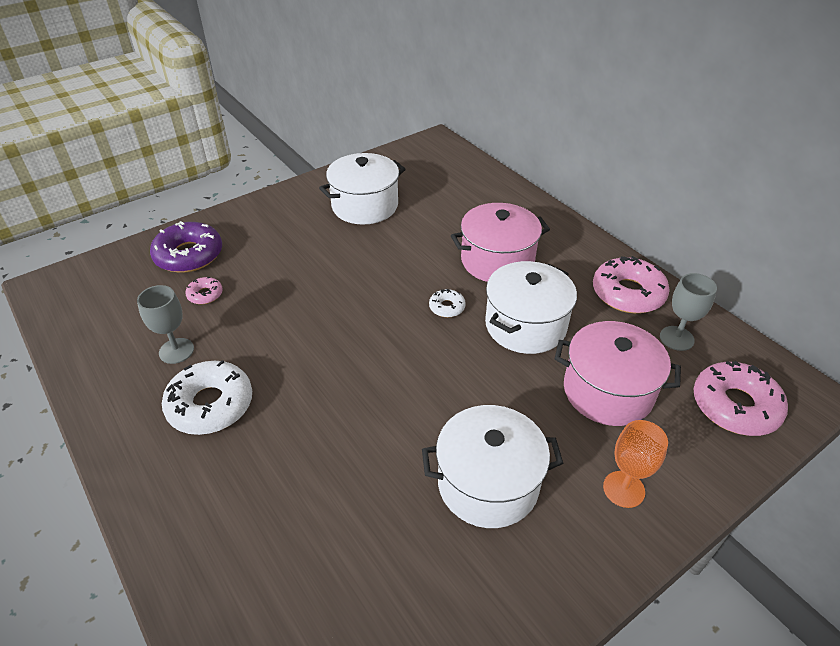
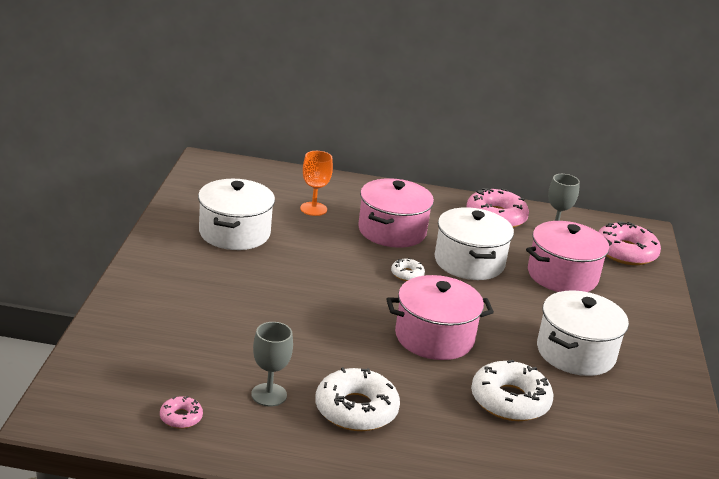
camera: 50 degrees left, 15 degrees down
purple donut [150,221,222,273] -> none
pink donut [185,277,223,304] -> pink donut moved to [160,396,203,429]
orange goblet [603,420,668,508] -> orange goblet moved to [300,151,333,216]
none -> pink pot [386,275,494,360]
none -> white donut [471,360,553,421]

